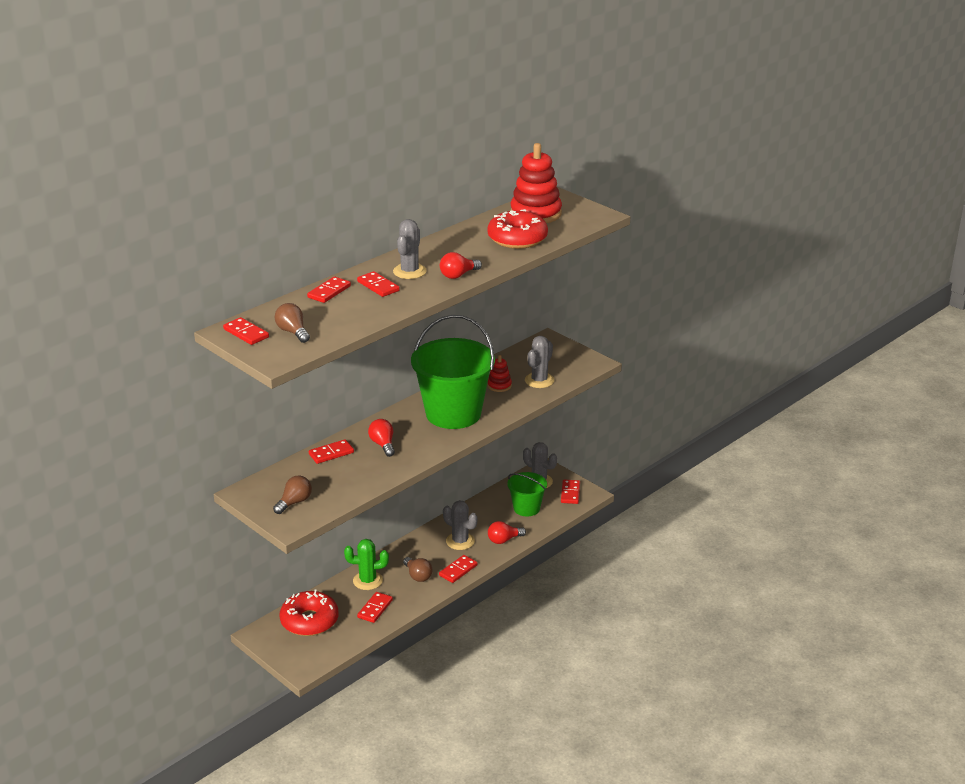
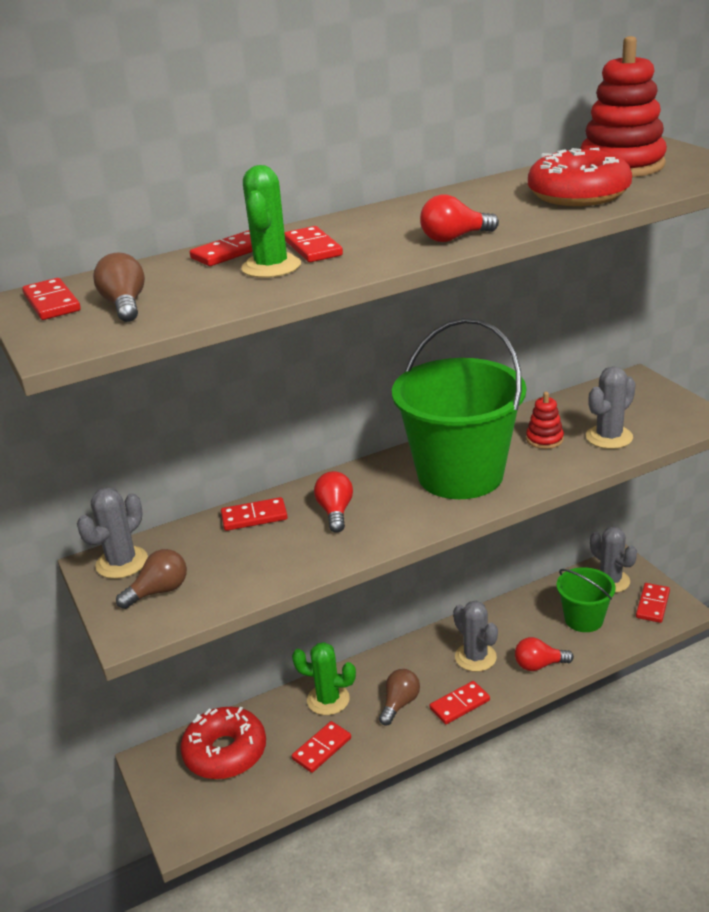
camera: 20 degrees right, 0 degrees up
grey cactus [393,219,427,279] -> grey cactus moved to [77,488,148,579]
brown light bulb [403,557,433,582] -> brown light bulb turned 135 degrees counterclockwise [379,669,420,725]
none -> green cactus [241,165,301,278]

